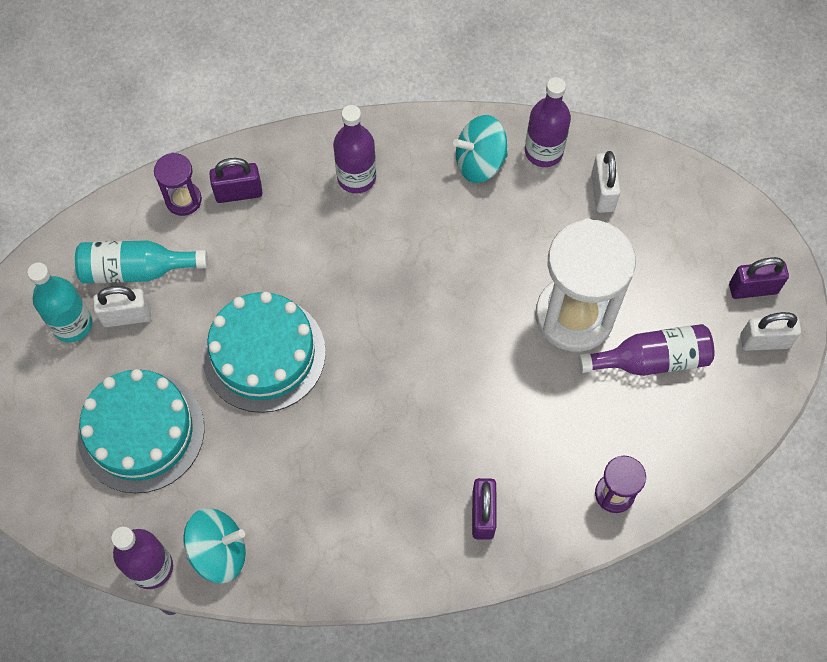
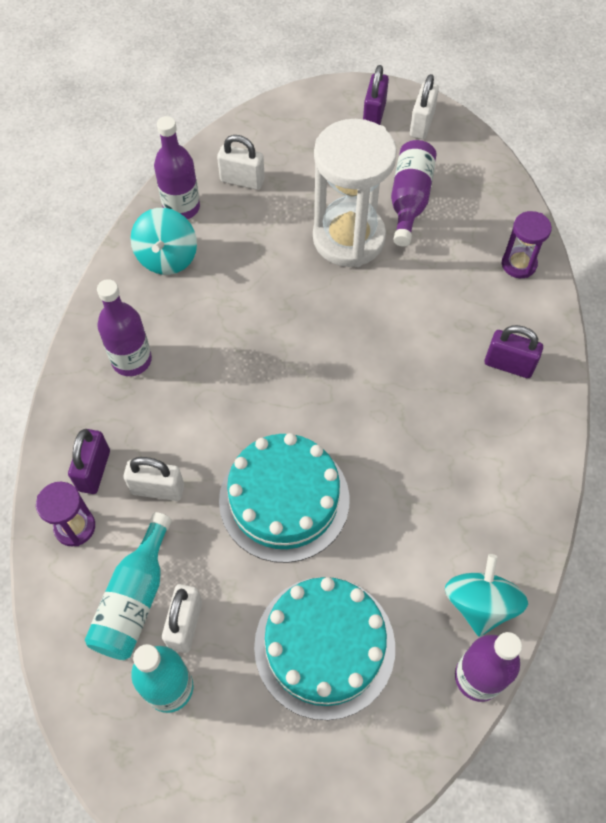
camera: 70 degrees left, 5 degrees down
none -> white padlock [123,457,184,501]

